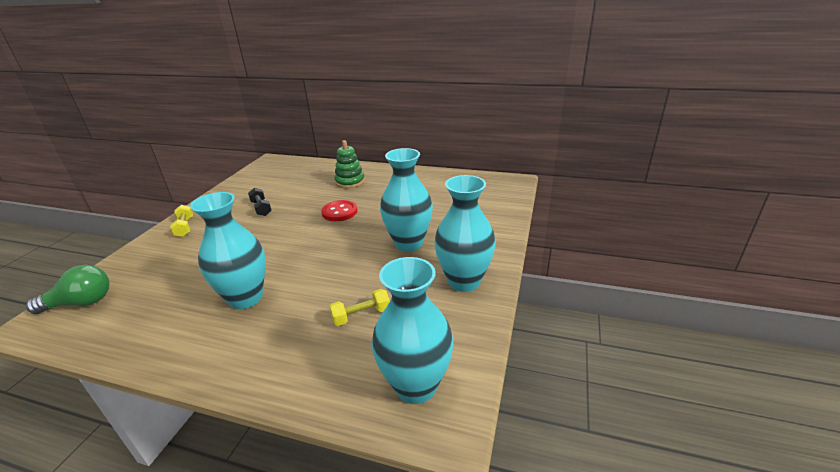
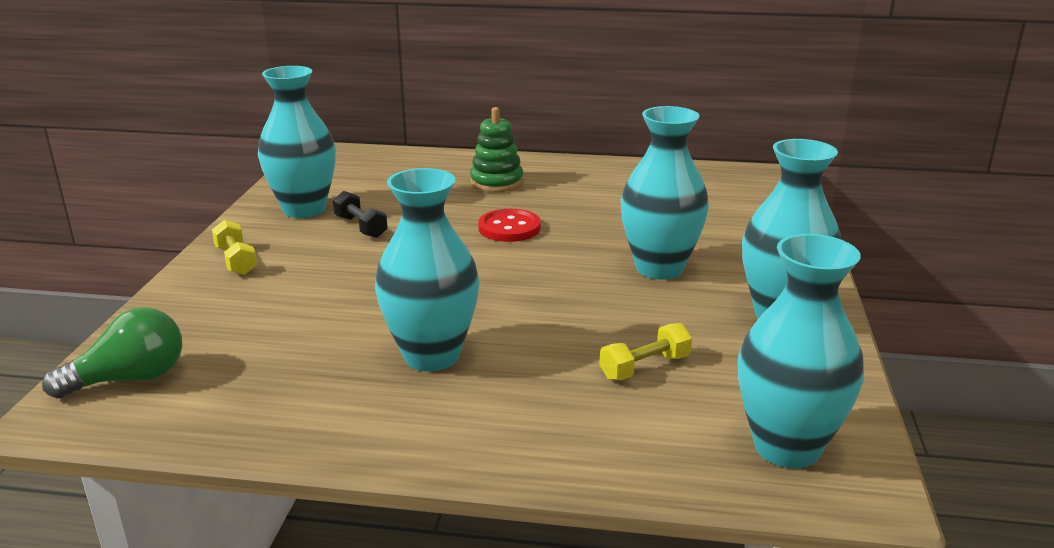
camera: 10 degrees left, 5 degrees down
none -> turquoise vase [258,66,336,218]

